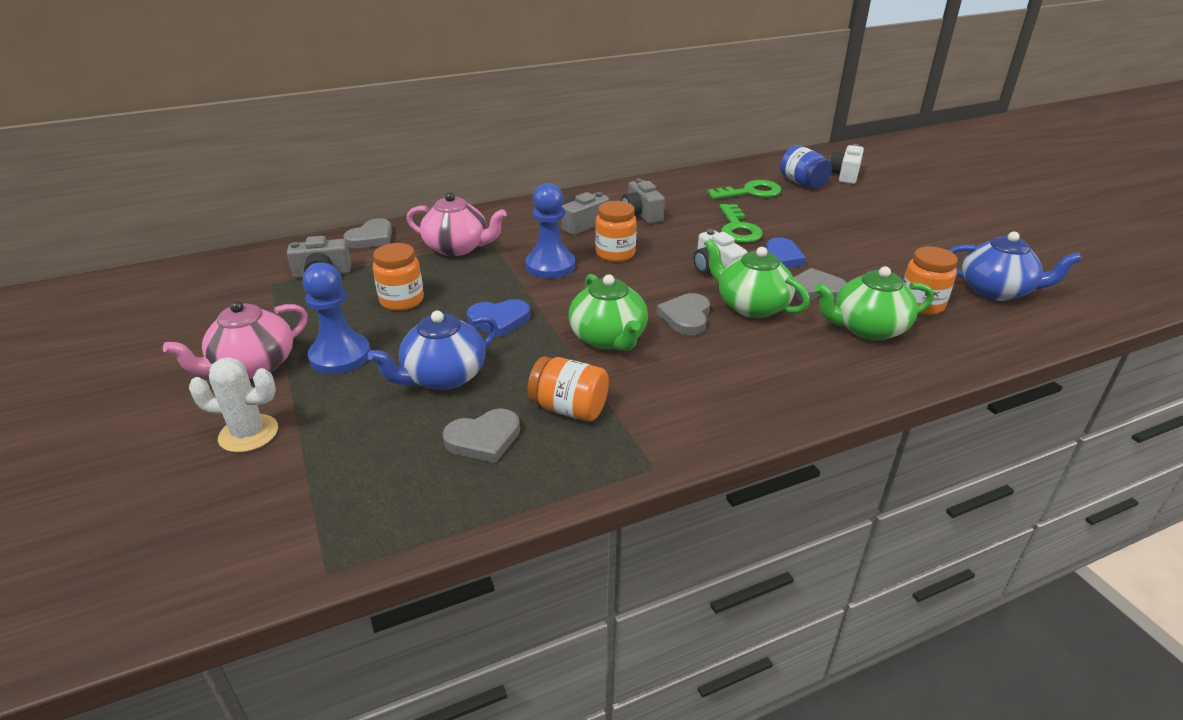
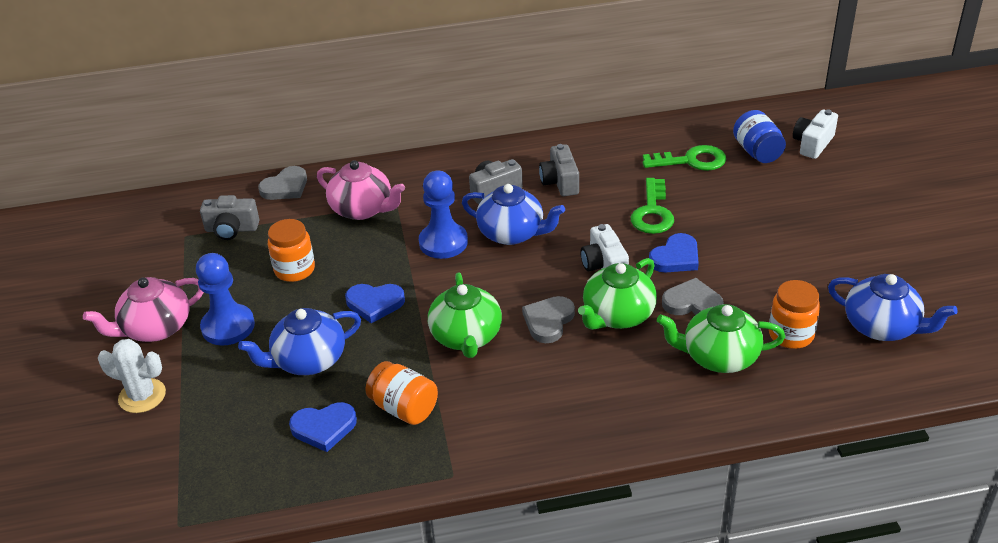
camera: 15 degrees right, 5 degrees up
grey heart [442,408,520,463] -> blue heart [289,402,357,452]
orange jar [595,201,637,262] -> blue teapot [462,184,565,245]
green teapot [704,239,810,318] -> green teapot turned 105 degrees counterclockwise [578,258,657,330]

